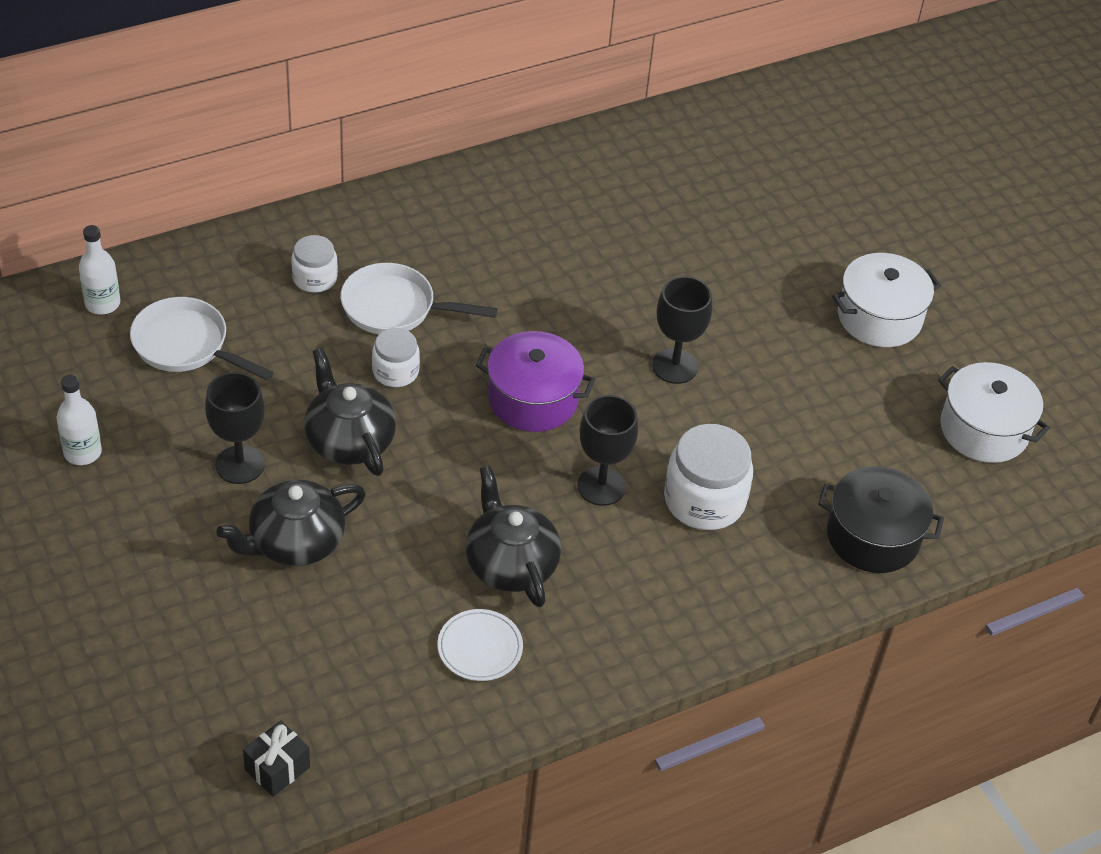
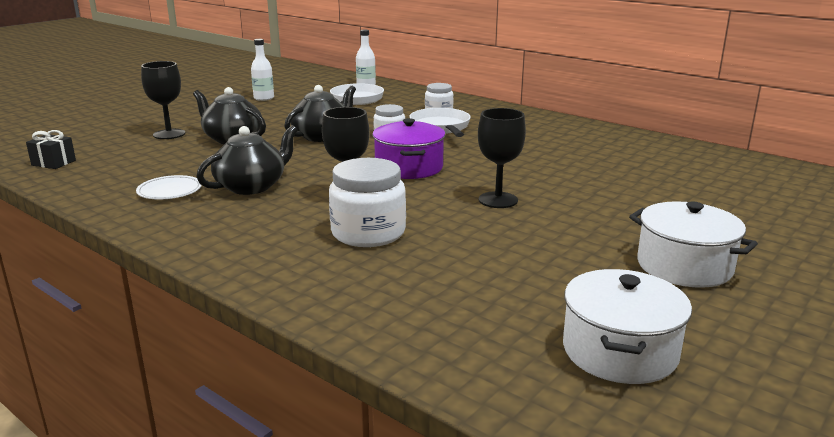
camera: 70 degrees right, 25 degrees down
black goblet [205,372,265,484] -> black goblet moved to [141,61,185,139]
black pot [818,466,944,573] -> none

